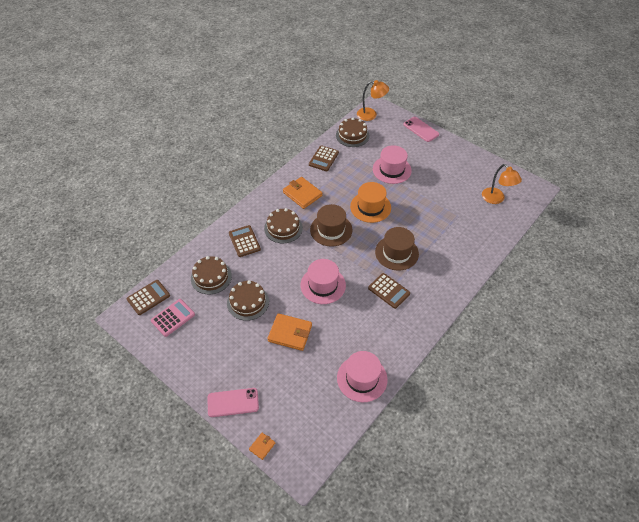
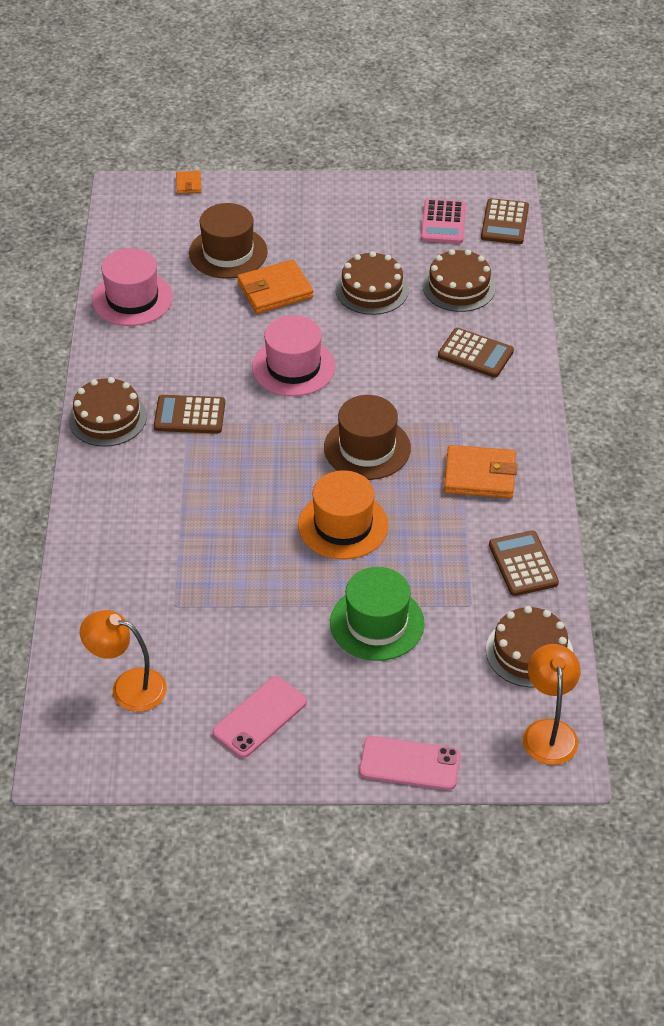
camera: 140 degrees right, 5 degrees down
pink phone [208,388,259,417] -> pink phone moved to [212,676,307,758]
brown cake [264,208,303,243] -> brown cake moved to [69,377,147,447]
orange lamp [357,80,389,121] -> orange lamp turned 120 degrees clockwise [523,644,581,765]
pink hat [373,145,412,184] -> green hat [330,567,425,661]
brown hat [375,227,419,271] -> brown hat moved to [189,203,268,279]

